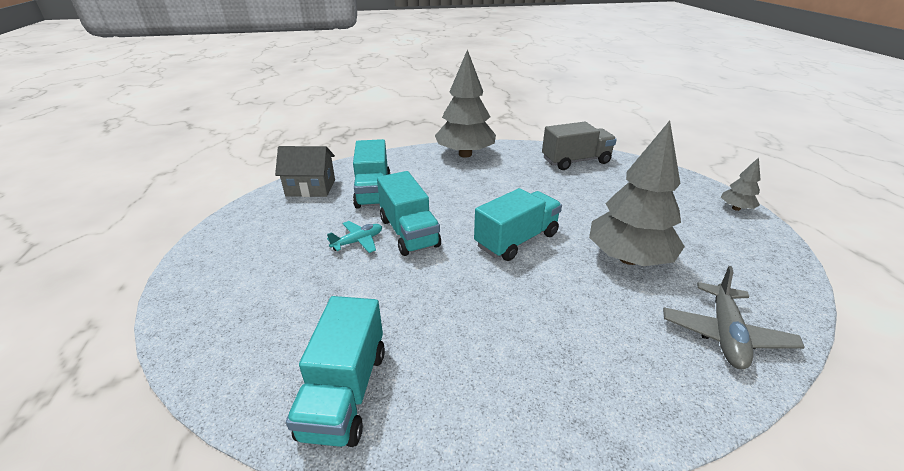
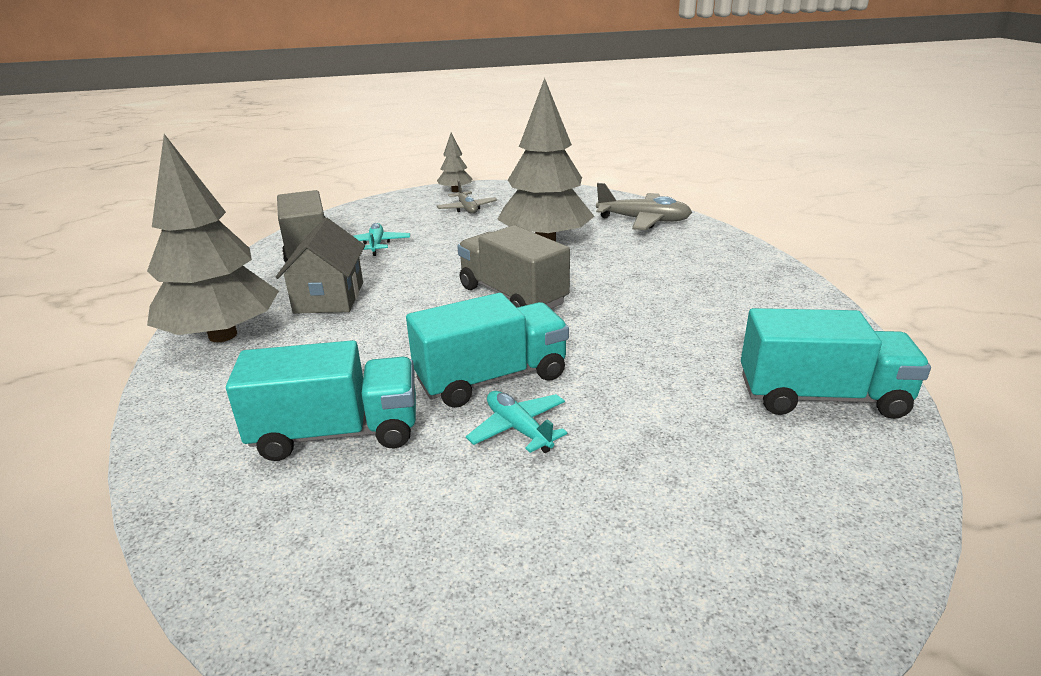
camera: 90 degrees left, 5 degrees down
grey house [275,146,335,197] -> grey house moved to [276,218,365,314]
turquoise truck [474,188,562,261] -> grey truck [457,225,570,309]
none -> turquoise plane [353,223,410,256]
none -> grey plane [437,180,497,214]

